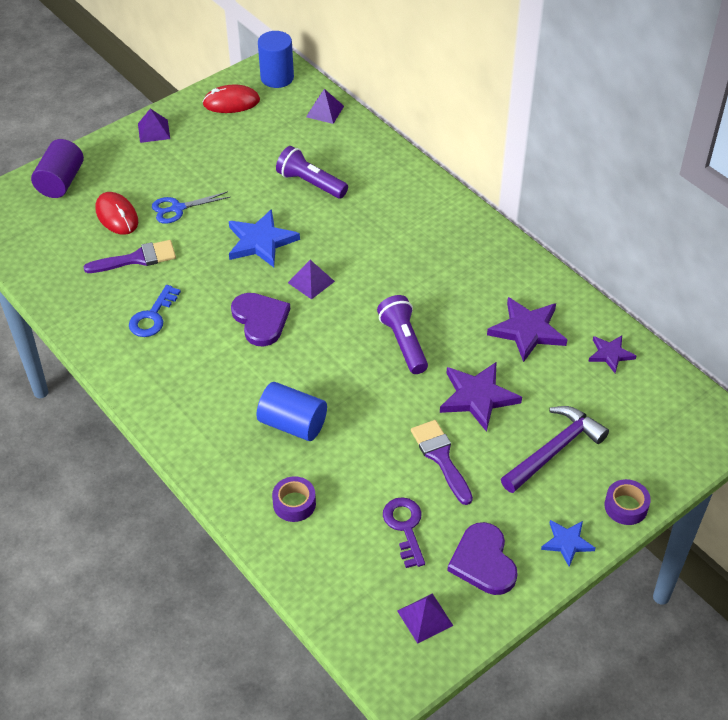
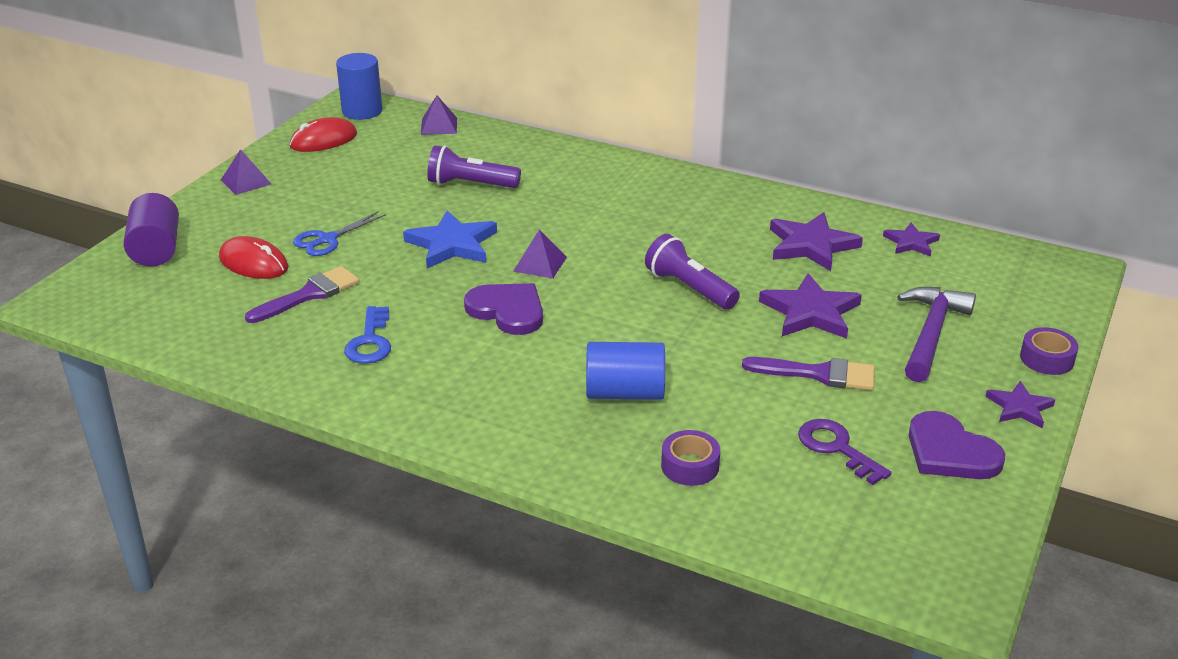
camera: 25 degrees left, 15 degrees down
purple pyramid [397,593,453,644] -> none
purple brush [411,420,473,505] -> purple brush turned 150 degrees clockwise [742,357,875,390]
blue star [541,520,596,567] -> purple star [985,381,1055,428]

